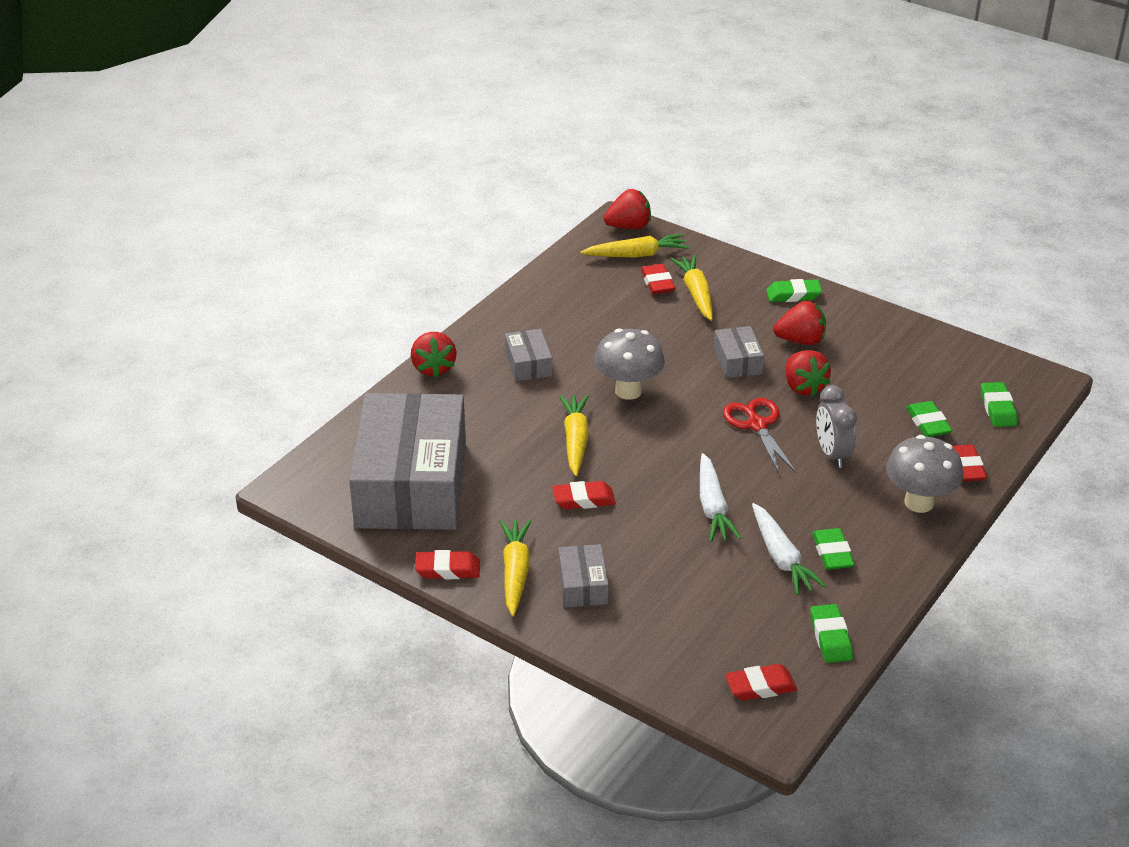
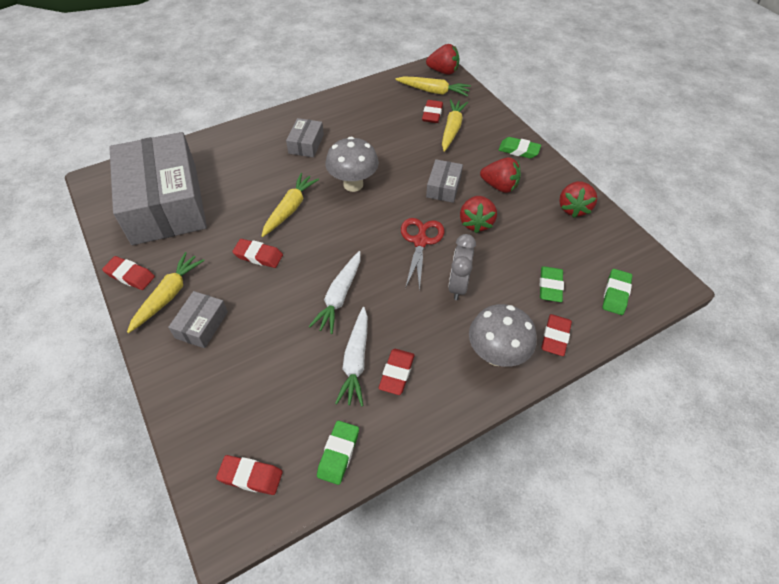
camera: 25 degrees right, 15 degrees up
grey box [349,393,466,530] -> grey box turned 45 degrees counterclockwise [109,132,207,245]
red strawberry [411,332,457,378] -> red strawberry moved to [559,181,597,218]
green eraser [812,528,855,570] -> red eraser [379,349,415,395]

